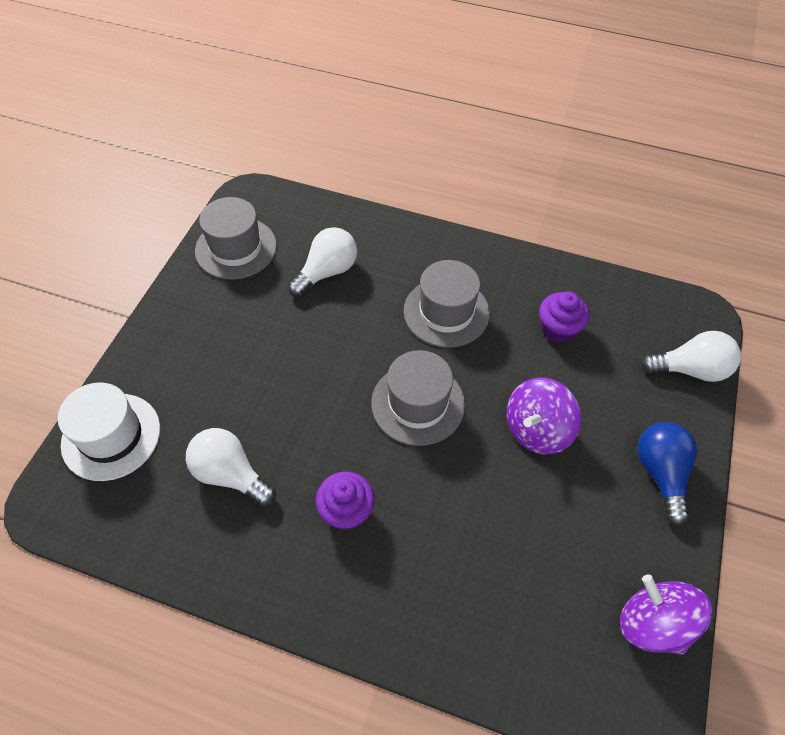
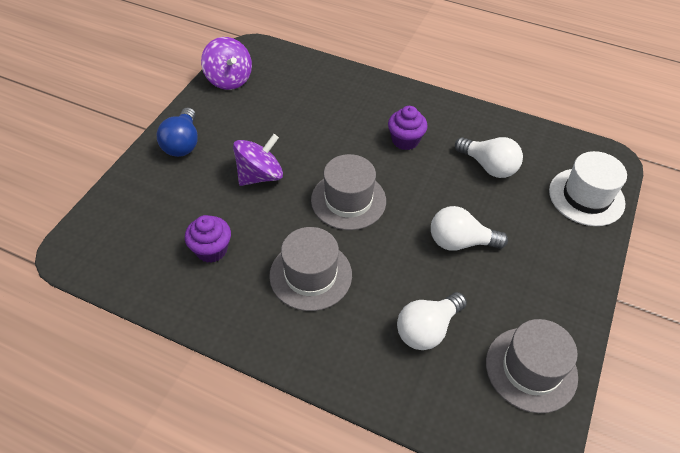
camera: 175 degrees left, 5 degrees down
white light bulb [641,331,741,382] -> white light bulb moved to [431,206,508,251]

